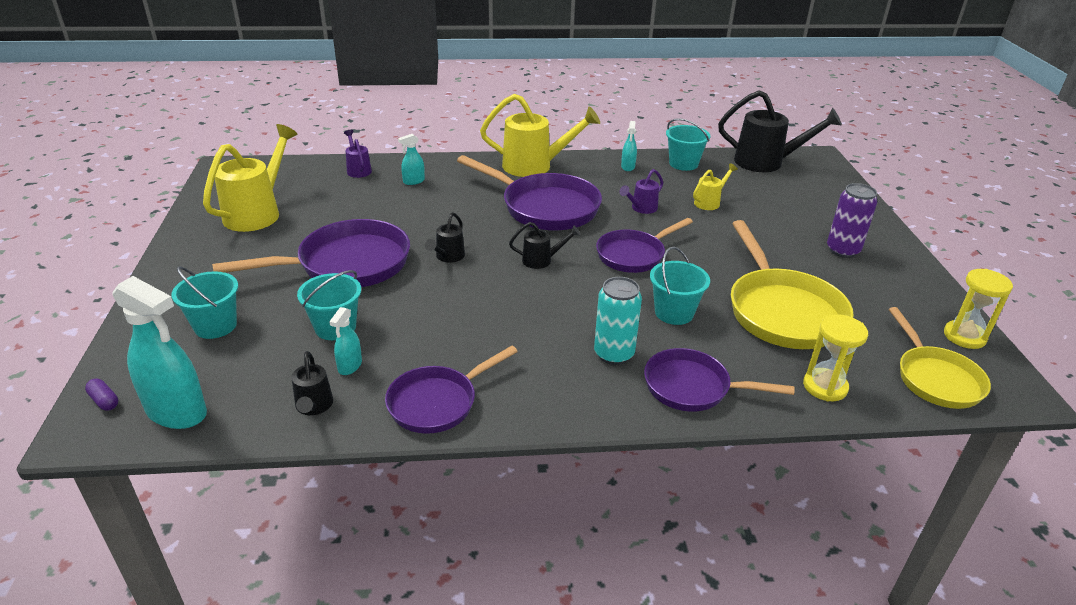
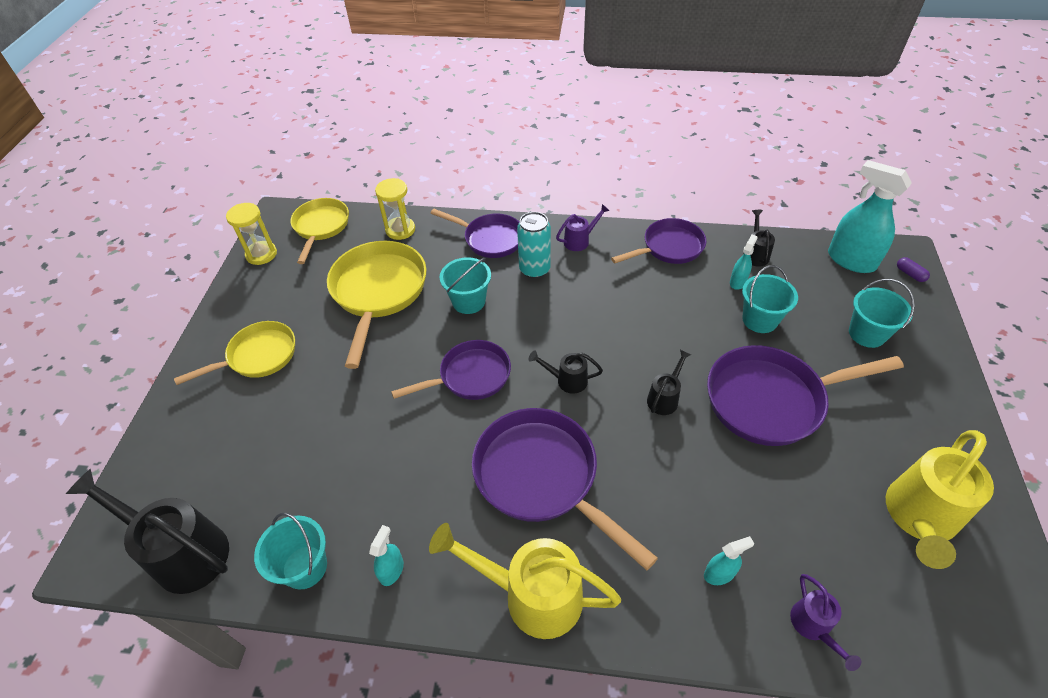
camera: 165 degrees left, 15 degrees up
purple watering can [619,169,663,214] -> purple watering can moved to [556,204,610,251]
yellow watering can [693,163,738,210] -> none
purple can [827,183,877,258] -> yellow pan [174,321,295,385]

